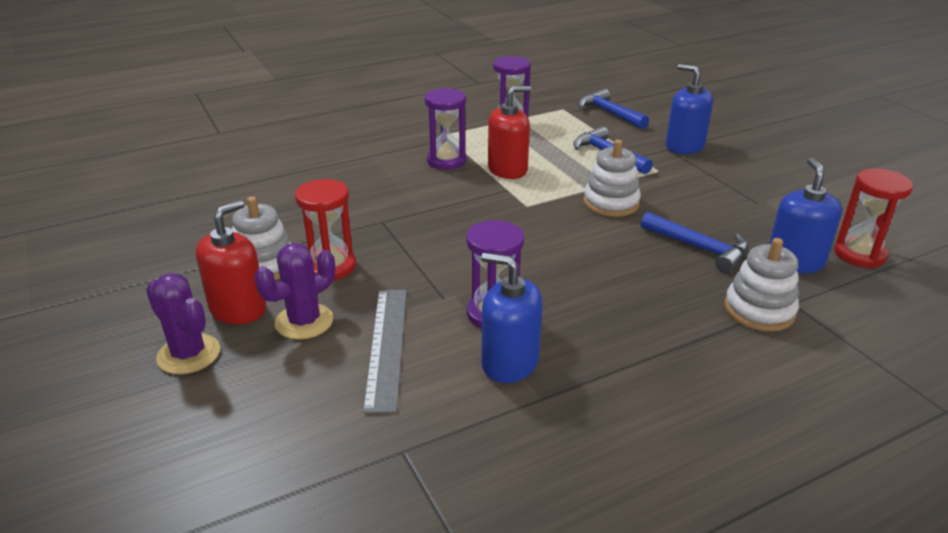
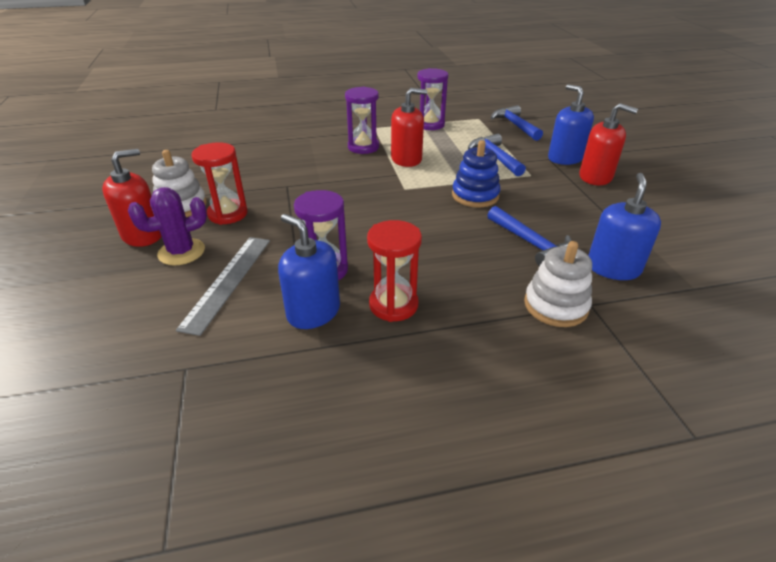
camera: 15 degrees right, 5 degrees up
purple cactus [146,273,220,374] -> none
white stacking toy [583,140,641,217] -> blue stacking toy [452,140,501,207]
red hourglass [834,168,913,268] -> red hourglass moved to [367,220,422,322]
none -> red soap dispenser [579,103,638,185]

